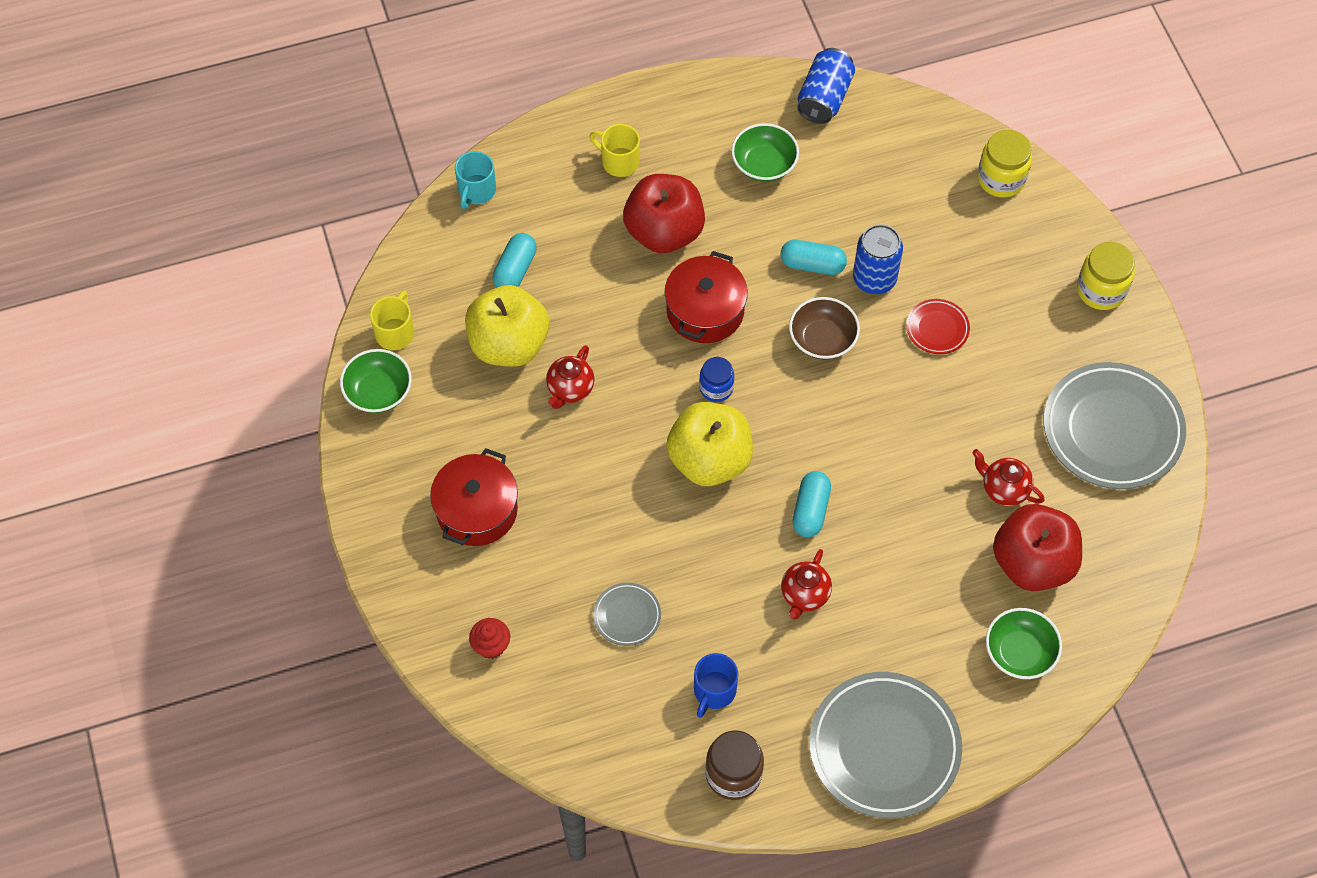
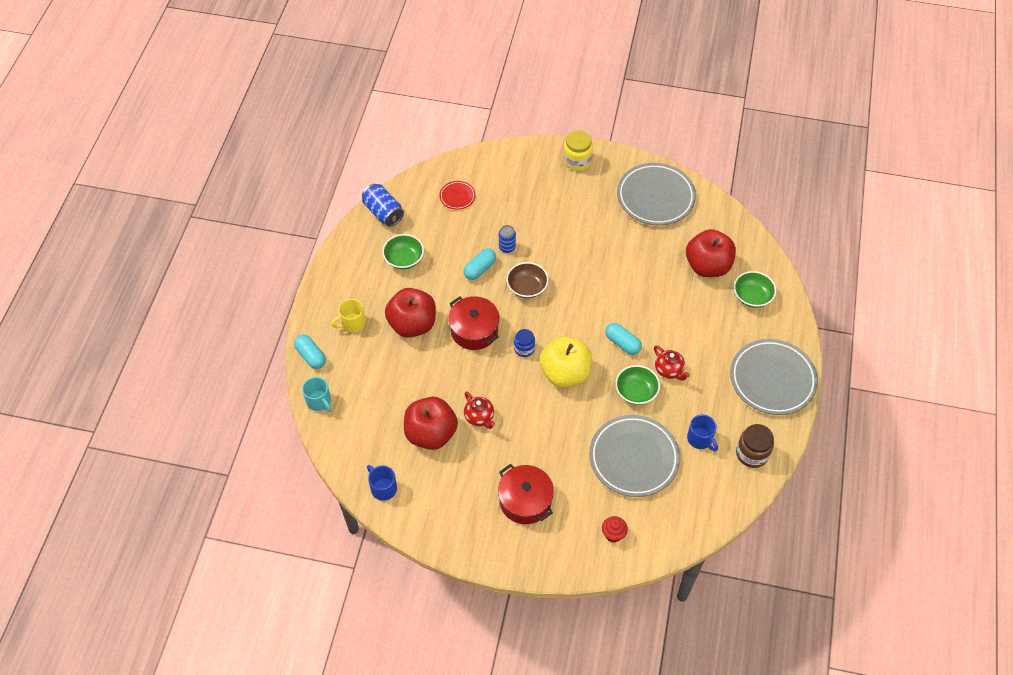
camera: 60 degrees left, 5 degrees down
green bowl [340,349,412,413] -> green bowl moved to [615,365,660,405]
yellow mug [370,291,414,350] -> blue mug [367,465,397,501]
yellow apple [465,285,549,367] -> red apple [404,397,458,450]
turquoise capsule [493,233,537,288] -> turquoise capsule moved to [294,335,326,369]
grey plate [593,582,661,646] -> grey plate [589,415,680,497], size x2.17
blue can [853,224,903,294] -> blue can [499,225,516,253], size x0.64
red plate [906,299,970,354] -> red plate moved to [439,181,476,210]
red teapot [973,449,1045,506] -> none
yellow jar [978,130,1032,198] -> none

